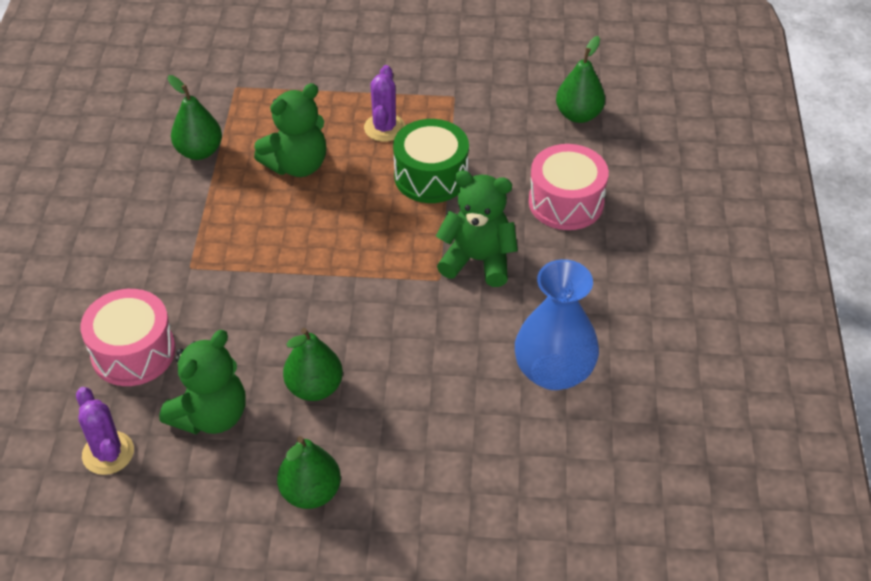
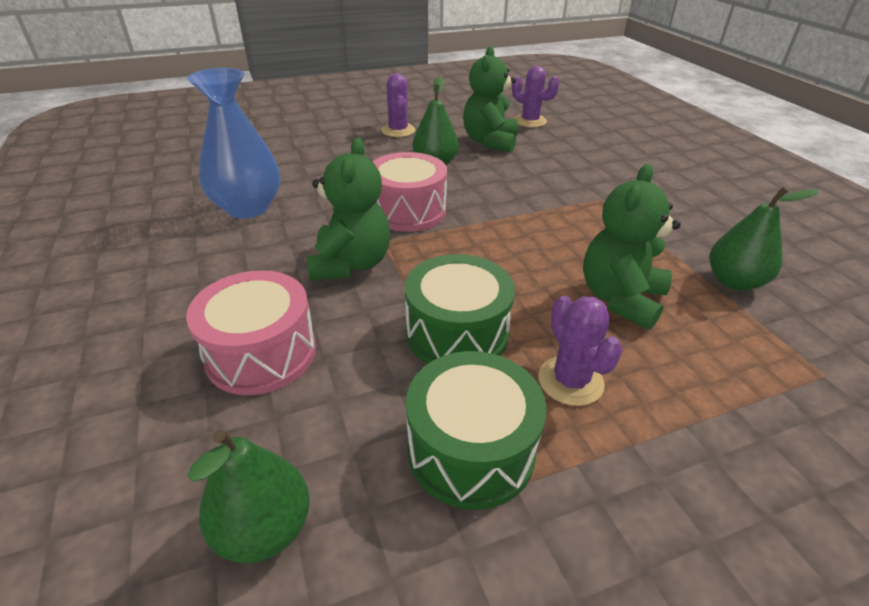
camera: 155 degrees right, 10 degrees down
pink drum [80,289,176,386] -> pink drum moved to [372,152,447,232]
green pear [277,436,341,509] -> purple cactus [381,73,415,137]
green teddy bear [436,170,518,287] -> green teddy bear turned 75 degrees counterclockwise [307,138,390,281]
none -> green drum [406,351,547,510]

